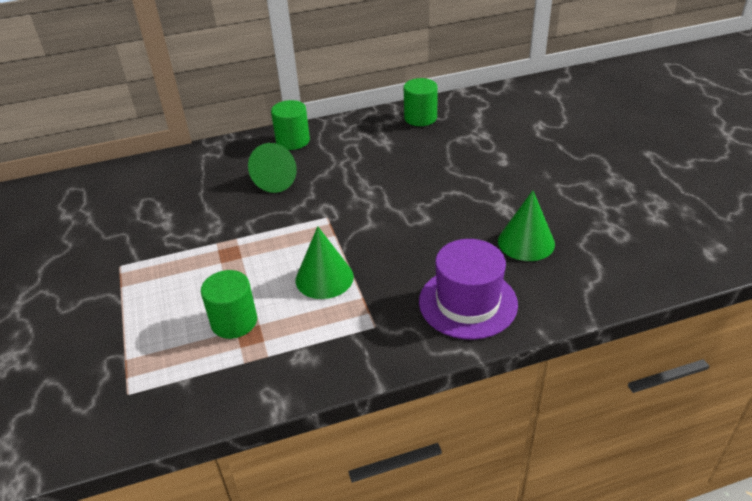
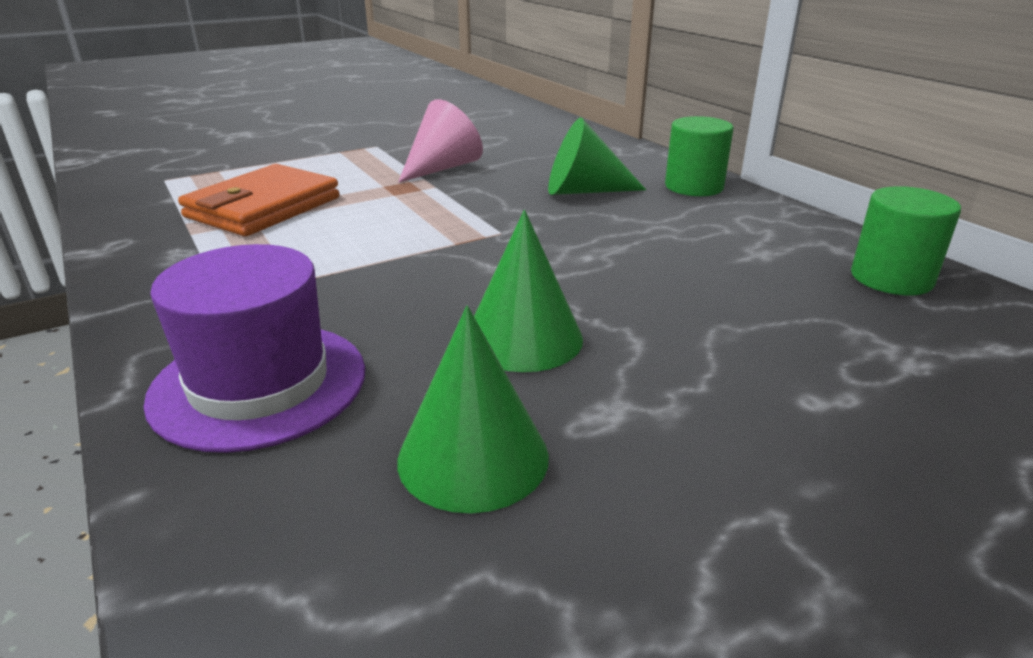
camera: 75 degrees right, 10 degrees down
green cylinder [201,270,257,339] -> orange wallet [178,164,340,236]
green cone [296,226,354,299] -> green cone moved to [474,210,583,372]
none -> pink cone [398,99,483,183]

